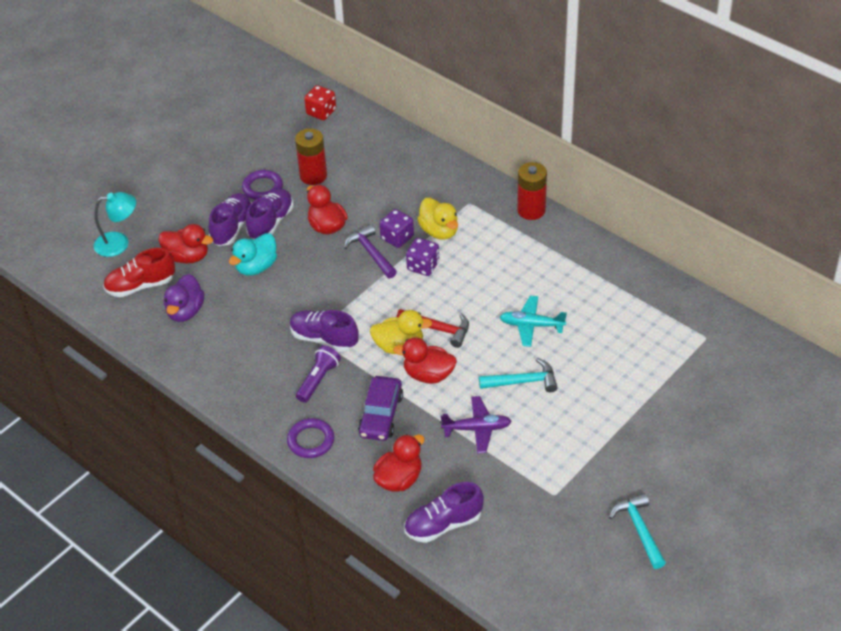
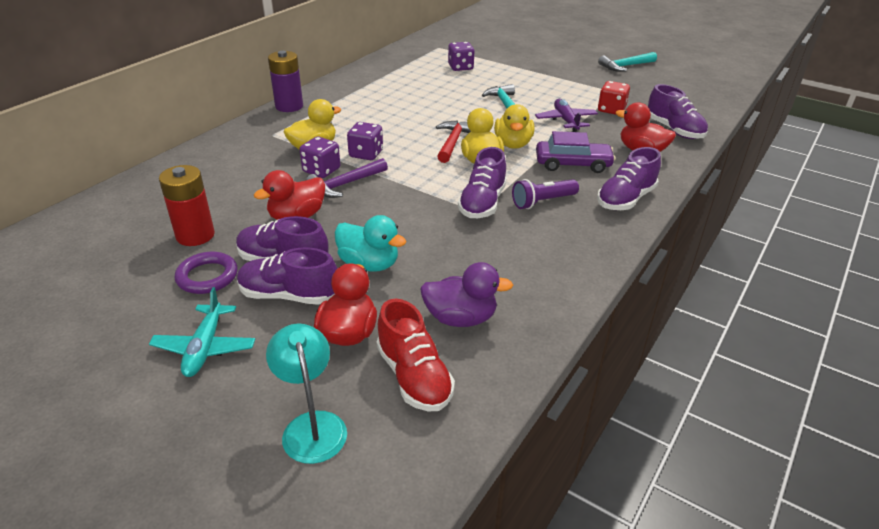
camera: 100 degrees left, 10 degrees down
purple ring [287,418,335,458] -> purple shoe [597,147,661,210]
purple flashlight [296,345,341,403] -> purple flashlight turned 45 degrees counterclockwise [512,179,579,209]
red dice [304,85,336,120] -> red dice moved to [598,81,630,115]
red duck [393,337,457,384] -> yellow duck [494,104,534,149]
turquoise plane [500,296,567,347] -> turquoise plane moved to [149,287,255,377]
red battery [517,162,547,220] -> purple battery [268,51,303,112]
none -> purple dice [448,42,475,71]

